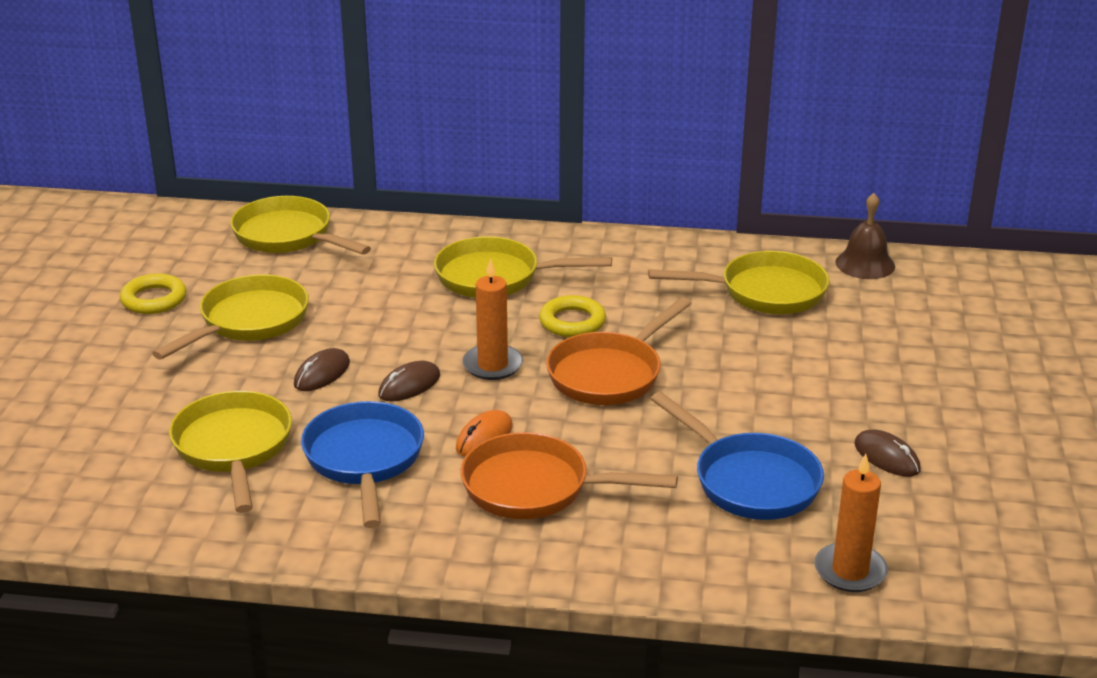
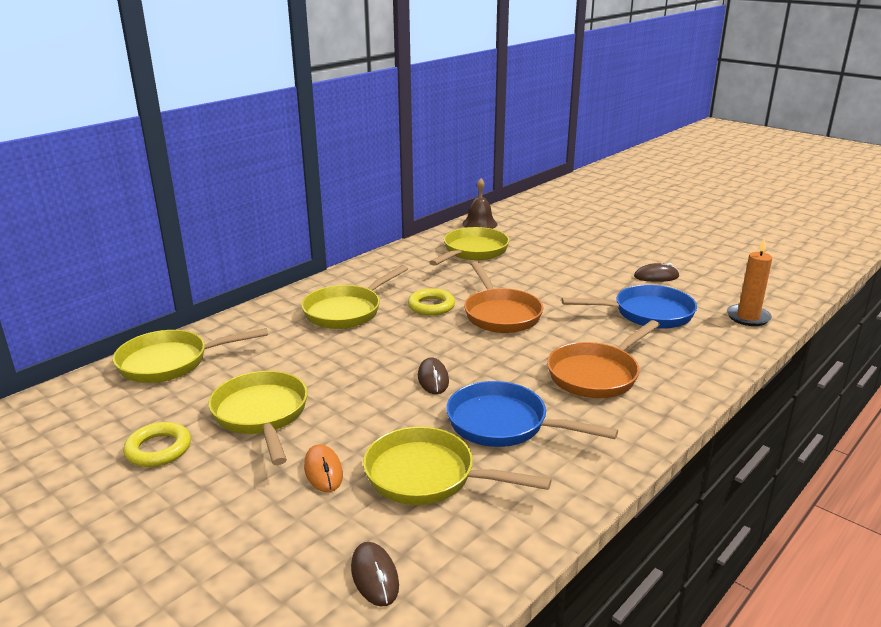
camera: 55 degrees left, 5 degrees down
brown mouse [294,348,350,391] -> brown mouse moved to [351,542,399,607]
orange mouse [456,410,513,456] -> orange mouse moved to [304,444,343,492]
orange candle [462,259,523,380] -> none

